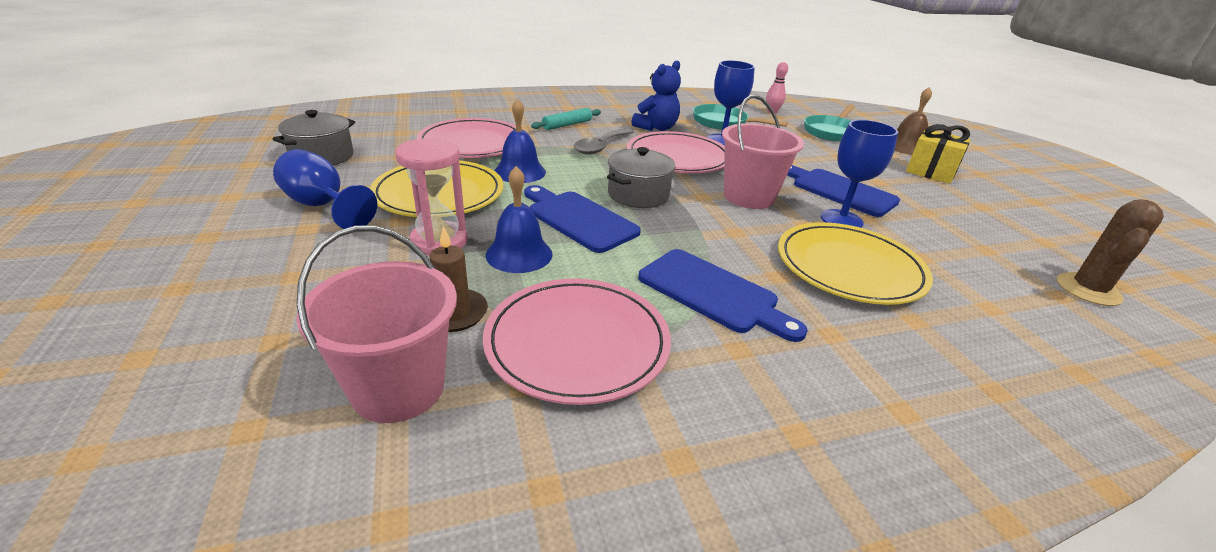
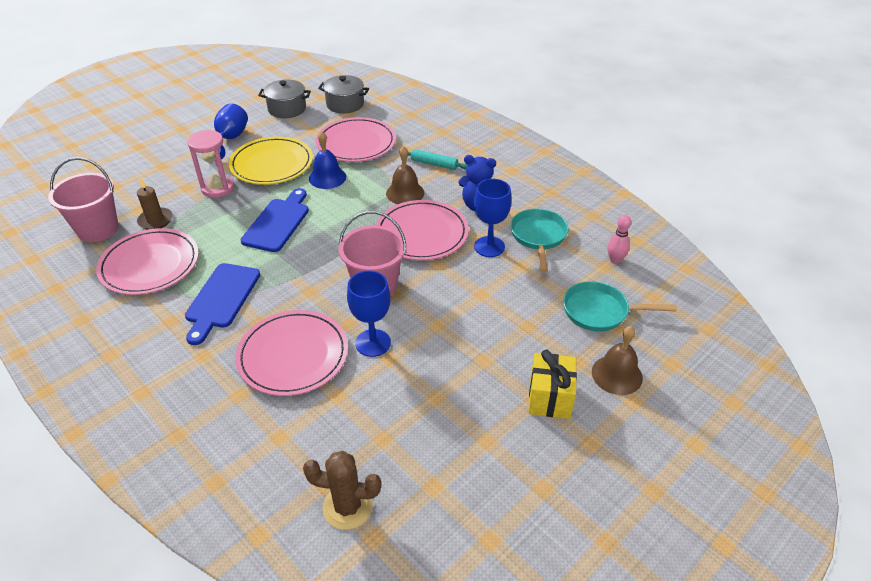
camera: 65 degrees right, 10 degrees up
blue bell [486,166,553,273] -> none
grey spoon [574,128,634,155] -> brown bell [386,146,424,204]
grey pot [607,147,676,208] -> grey pot moved to [318,75,369,114]
yellow plate [778,222,933,305] -> pink plate [235,310,348,396]
blue cutting board [787,165,900,217] -> none

